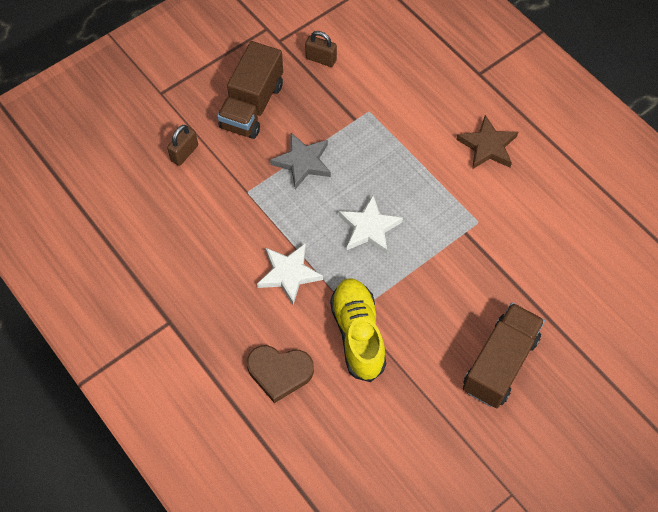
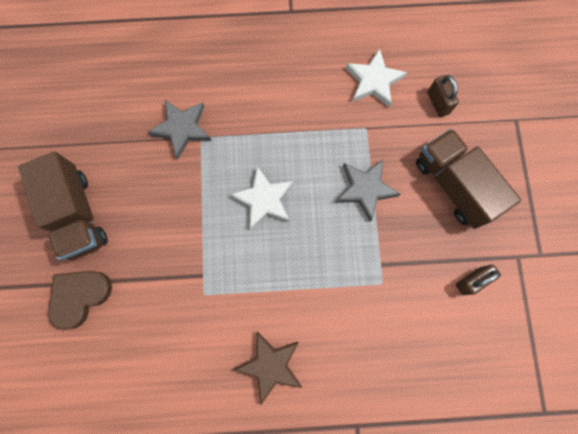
camera: 125 degrees right, 15 degrees up
brown heart [247,345,314,403] -> brown heart moved to [48,271,112,330]
white star [257,243,323,305] -> white star moved to [346,48,407,108]
yellow shoe [330,278,386,382] -> grey star [148,100,212,159]

